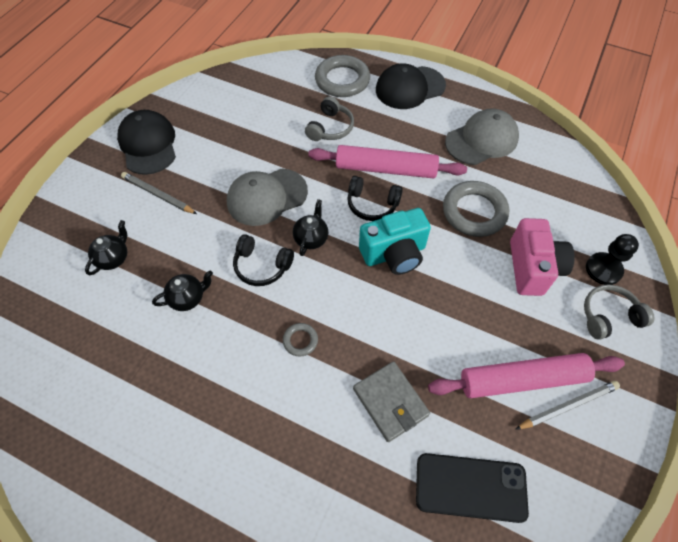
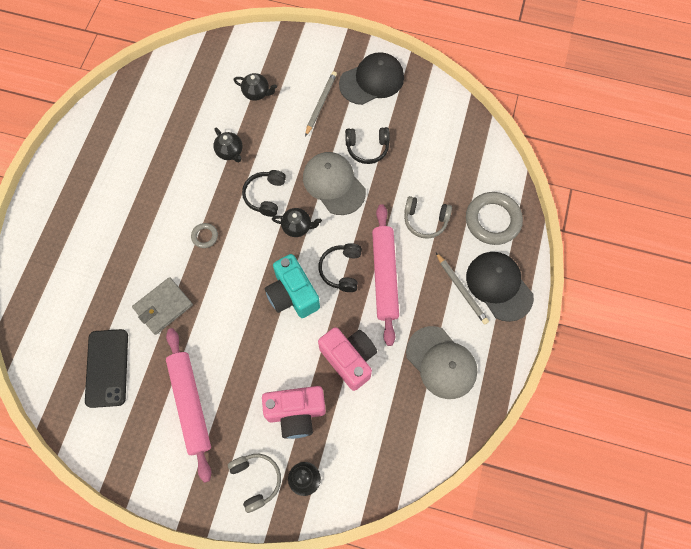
camera: 80 degrees right, 10 degrees up
grey ring [443,181,509,237] -> pink camera [318,327,377,391]
grey pencil [515,381,620,430] -> grey pencil moved to [436,253,489,325]
none -> black headphones [345,127,390,164]

